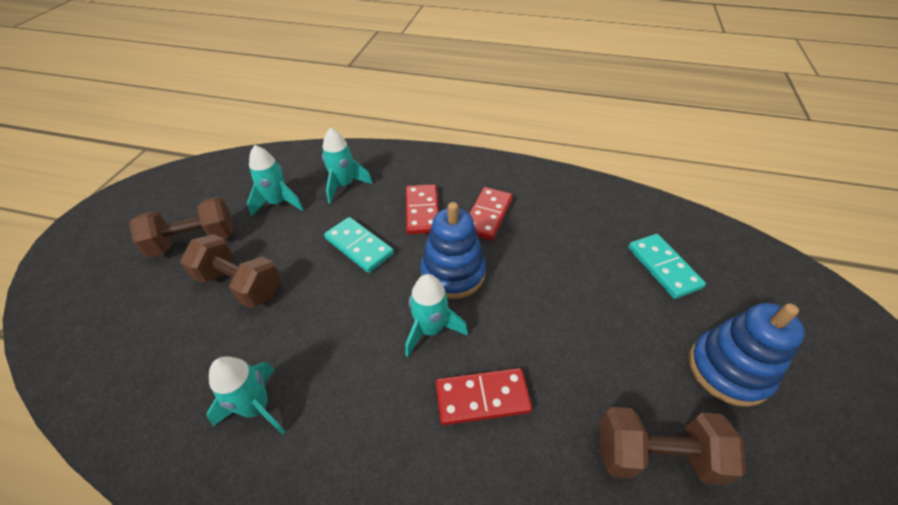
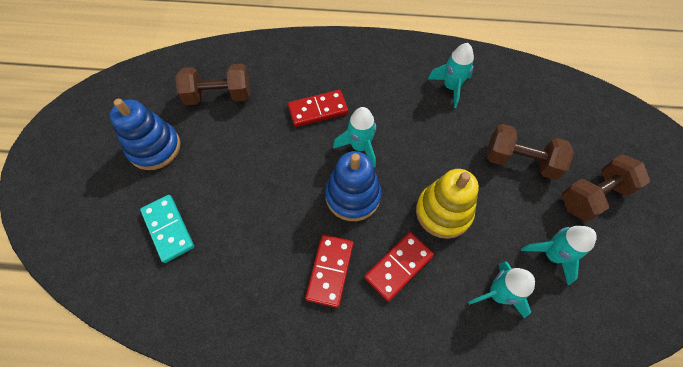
camera: 170 degrees right, 15 degrees up
turquoise domino [324,217,394,273] -> yellow stacking toy [416,169,479,239]
red domino [406,184,439,234] -> red domino turned 60 degrees clockwise [365,232,434,302]

